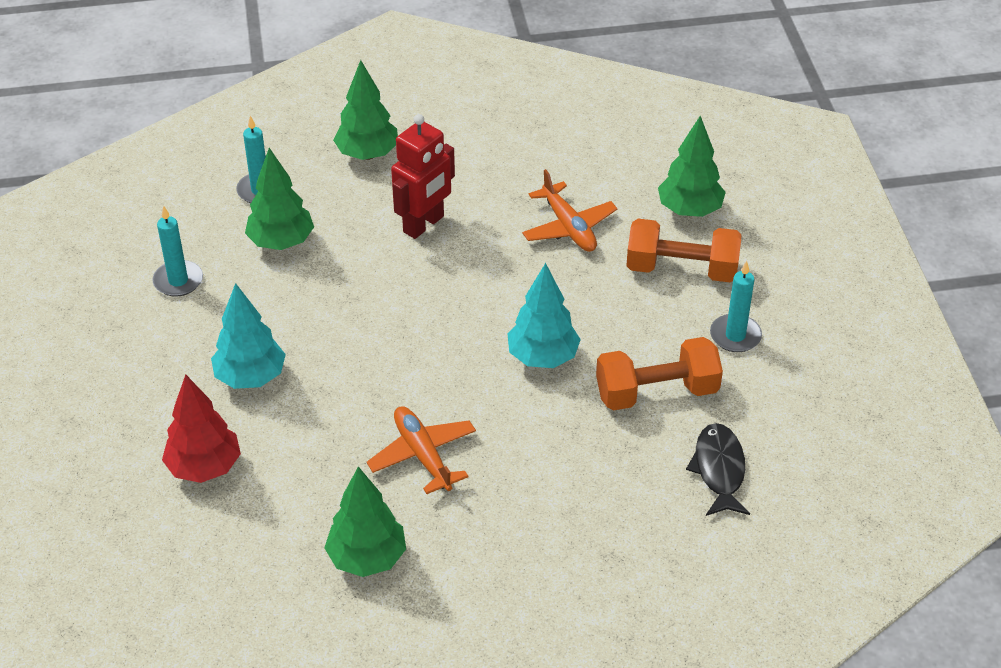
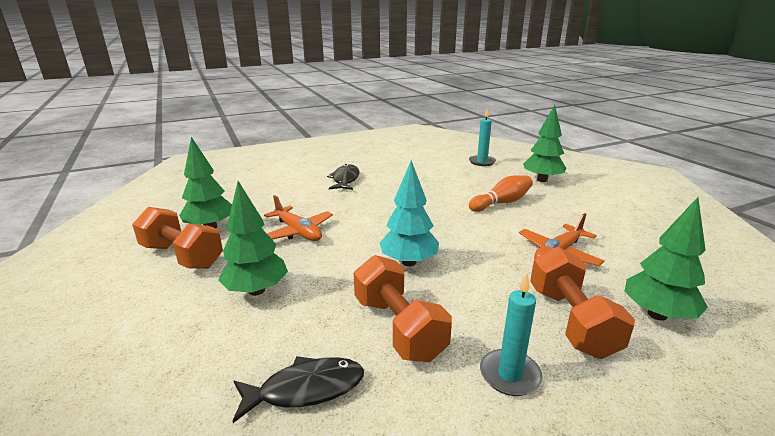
camera: 75 degrees right, 20 degrees down
turquoise candle [152,206,203,297] -> none
red tree [162,375,241,483] -> none
turquoise tree [211,283,286,389] -> black fish [327,164,360,190]
green tree [245,148,314,250] -> green tree moved to [218,181,288,296]
orange plane [367,406,476,494] -> orange plane turned 90 degrees clockwise [264,195,333,241]
red robot [391,114,455,239] -> orange bowling pin [469,175,533,212]
none -> orange dumbbell [132,207,223,269]

